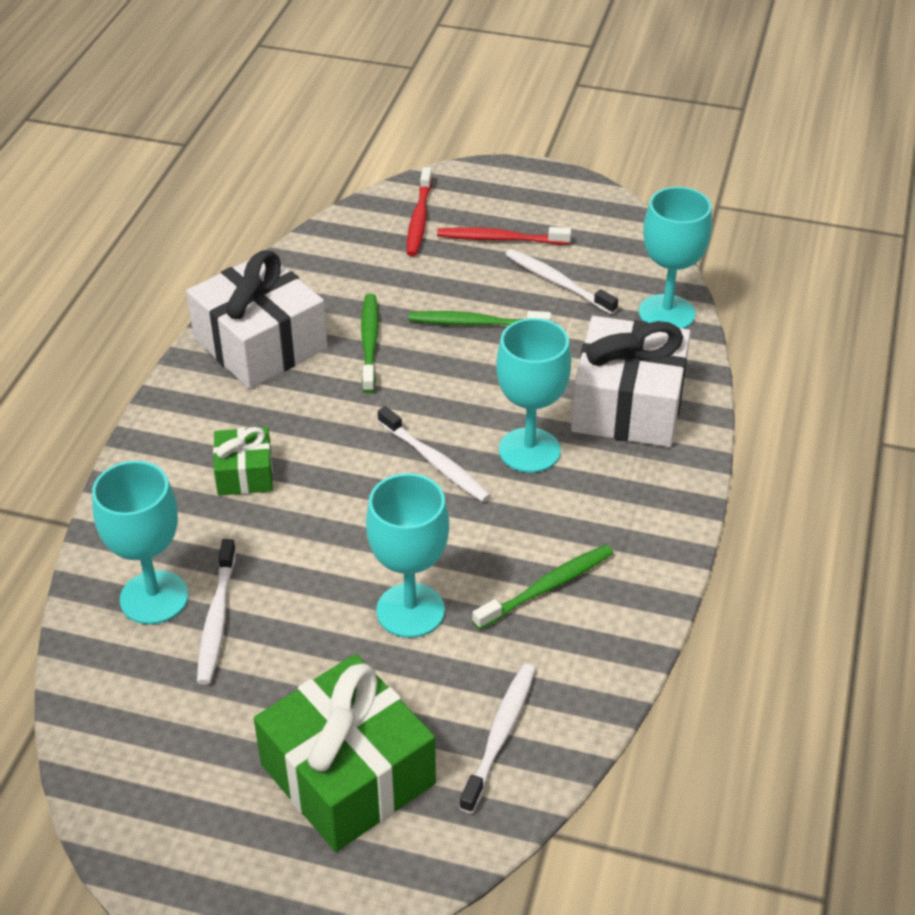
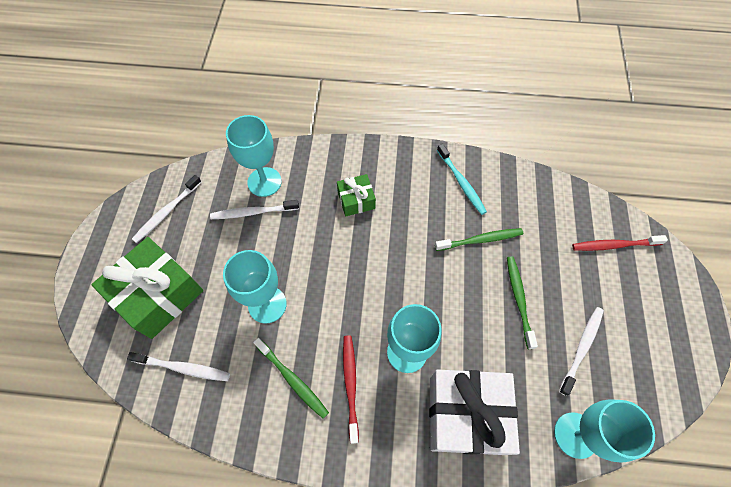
camera: 80 degrees right, 20 degrees up
white gift [186,250,328,389] -> turquoise toothbrush [437,144,487,215]
white toothbrush [378,406,491,502] -> white toothbrush moved to [132,175,202,243]
red toothbrush [437,227,571,245] -> red toothbrush moved to [343,335,359,444]

